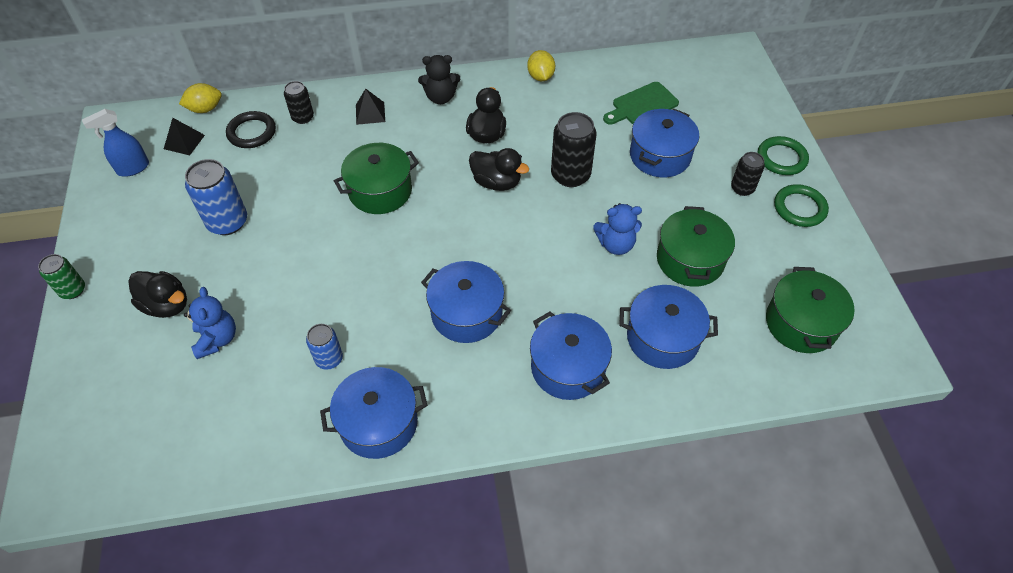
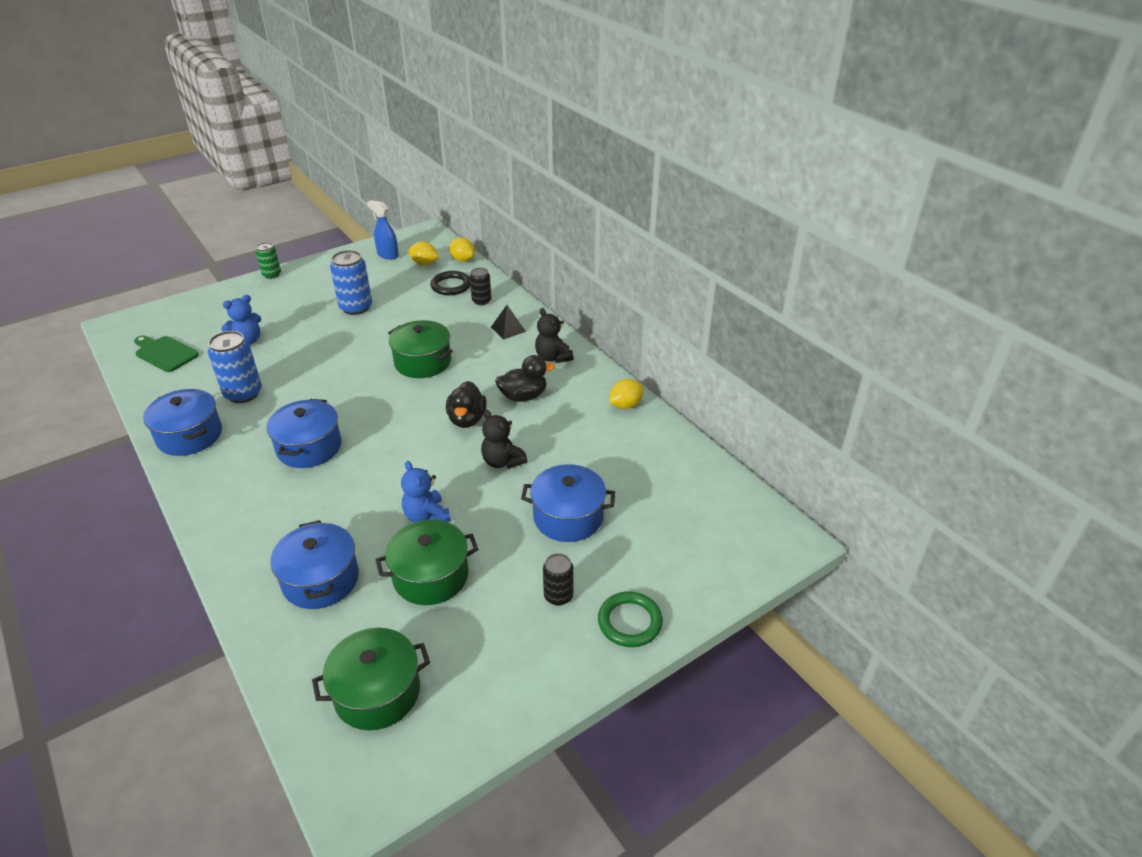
camera: 65 degrees right, 15 degrees down
black duck [128,271,187,318] -> none
black pyramid [164,118,205,155] -> yellow lemon [408,241,439,266]
blue can [306,324,343,370] -> blue can [208,331,262,403], size x1.67
blue pot [530,311,612,400] -> none
black can [551,112,597,187] -> black teddy bear [481,410,527,469]
green cutting board [603,82,679,125] -> green cutting board moved to [134,336,199,372]
green ring [774,184,829,227] -> none

